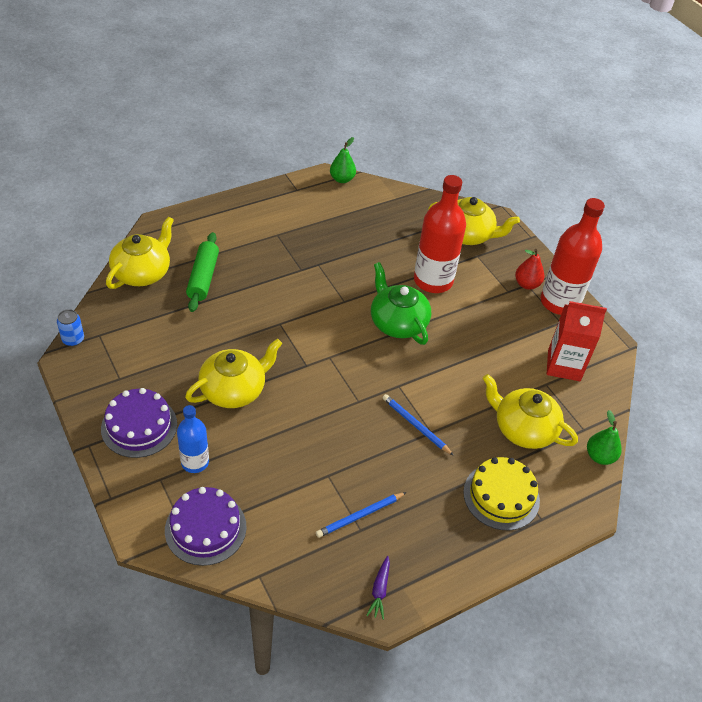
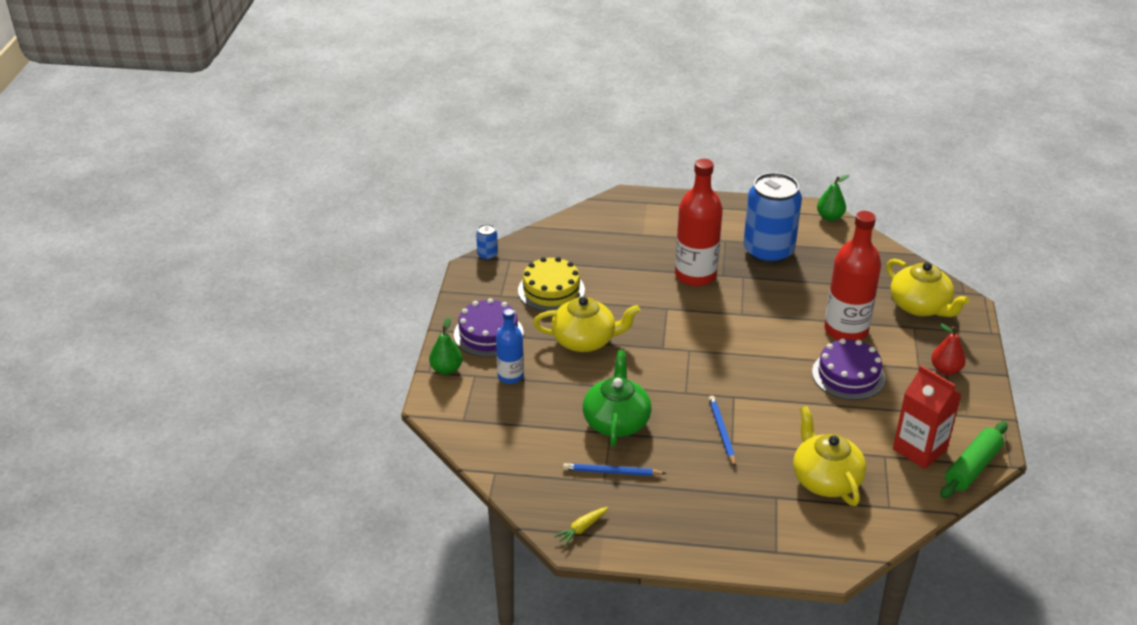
camera: 40 degrees right, 10 degrees down
yellow teapot [106,216,174,289] -> none
purple cake [165,487,247,566] -> purple cake moved to [812,338,885,400]
green rolling pin [186,232,219,312] -> green rolling pin moved to [941,421,1008,499]
purple carrot [366,556,390,620] -> yellow carrot [554,507,608,546]
green teapot [371,262,431,345] -> green teapot moved to [583,350,652,446]
yellow cake [463,457,540,531] -> yellow cake moved to [518,257,585,311]
red bottle [541,198,605,315] -> red bottle moved to [675,159,723,286]
green pear [587,410,622,465] -> green pear moved to [429,317,462,375]
none -> blue can [743,172,802,264]

